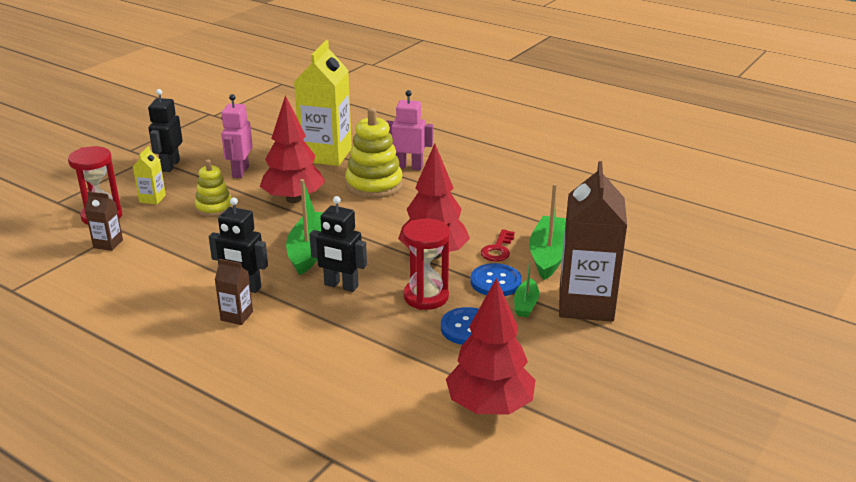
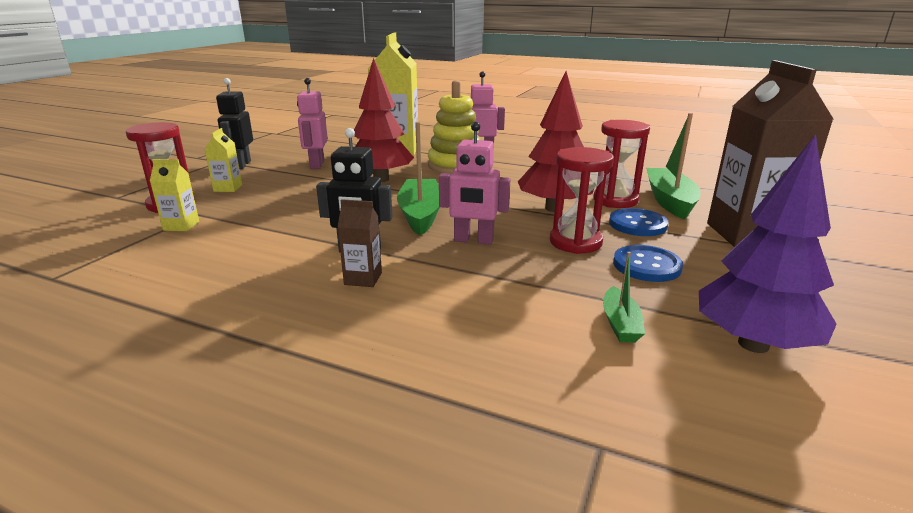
camera: 10 degrees left, 5 degrees down
brown carton [85,191,123,251] -> yellow carton [150,159,199,231]
yellow stacking toy [195,160,233,217] -> none
black robot [309,196,367,292] -> pink robot [439,122,510,245]
red tree [446,278,536,415] -> purple tree [699,134,837,353]
red key [481,229,515,262] -> red hourglass [593,120,650,208]
green boat [514,258,539,317] -> green boat moved to [603,252,645,343]

